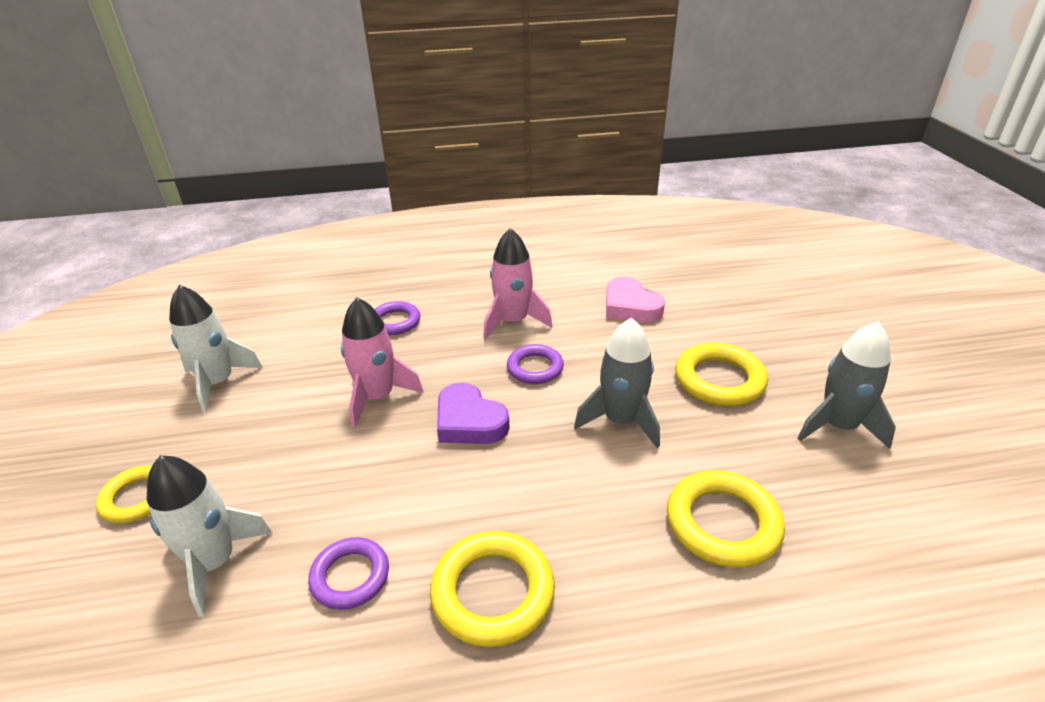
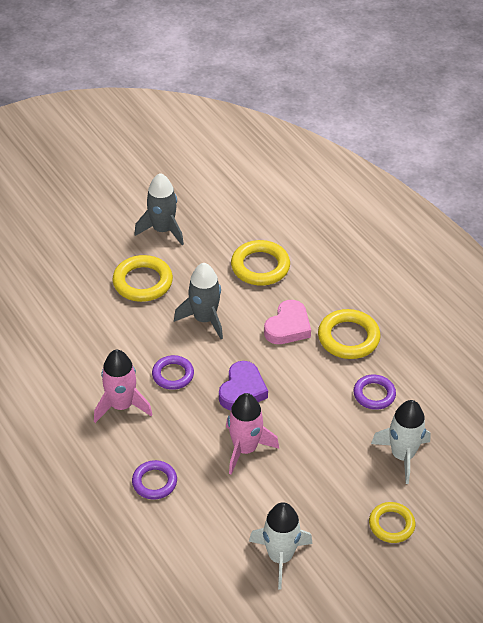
camera: 115 degrees left, 10 degrees up
pink heart [606,277,665,322] -> pink heart moved to [264,300,311,344]

